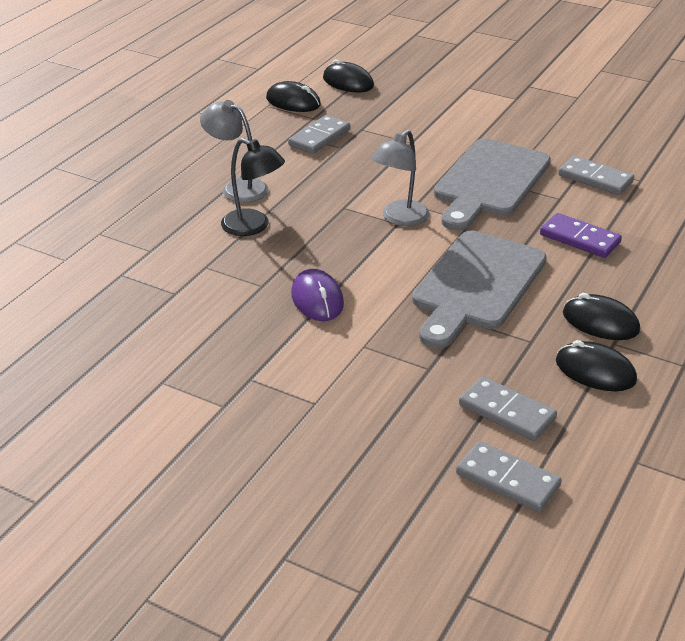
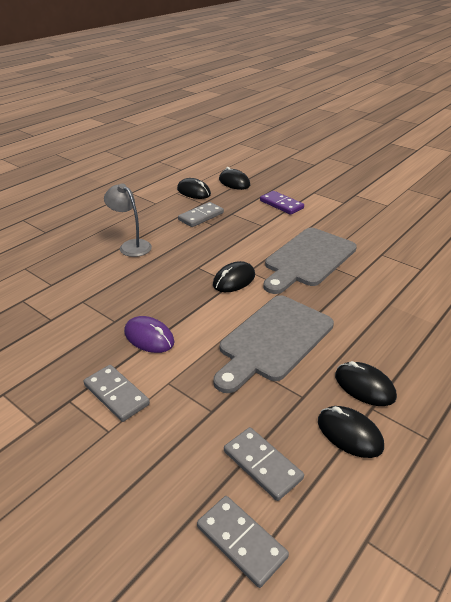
camera: 10 degrees right, 0 degrees up
black lamp [221,138,285,236] -> none
purple mouse [291,269,344,321] -> purple mouse turned 45 degrees counterclockwise [124,316,174,353]
grey lamp [371,130,430,226] -> black mouse [213,261,255,292]
purple domino [540,213,622,258] -> purple domino moved to [260,191,304,215]
grey domino [558,156,634,195] -> grey domino moved to [83,365,150,422]

